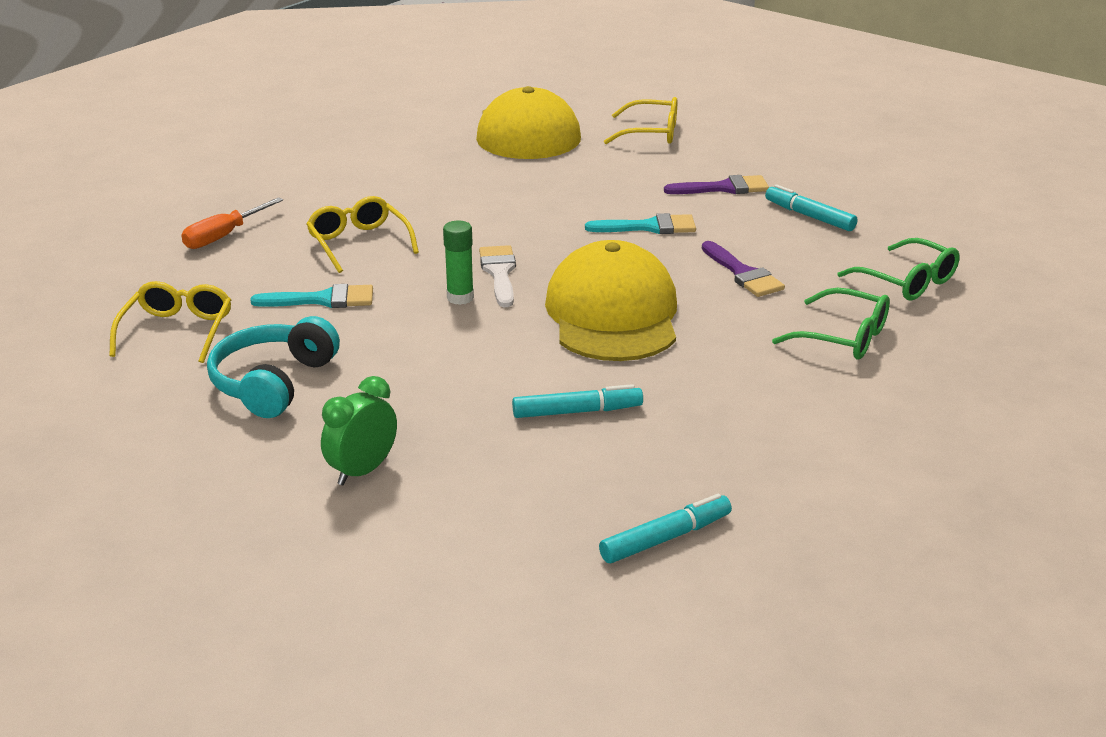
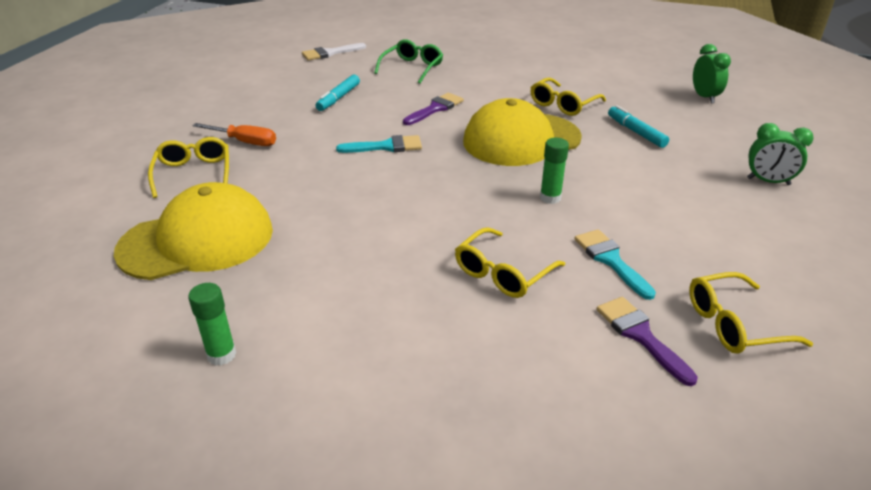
camera: 110 degrees left, 5 degrees up
orange screwdriver [181,197,283,249] -> orange screwdriver moved to [192,123,276,146]
turquoise headphones [207,316,340,418] -> none
white brush [479,245,516,307] -> white brush moved to [302,43,366,60]
turquoise brush [585,213,696,234] -> turquoise brush turned 105 degrees clockwise [336,135,422,153]
turquoise marker [599,494,732,563] -> green clock [693,44,731,103]
purple brush [664,175,769,194] -> purple brush moved to [597,297,698,386]
green glasses [772,288,890,360] -> none
none -> green glue stick [188,283,236,365]
none -> yellow glasses [530,77,606,116]

